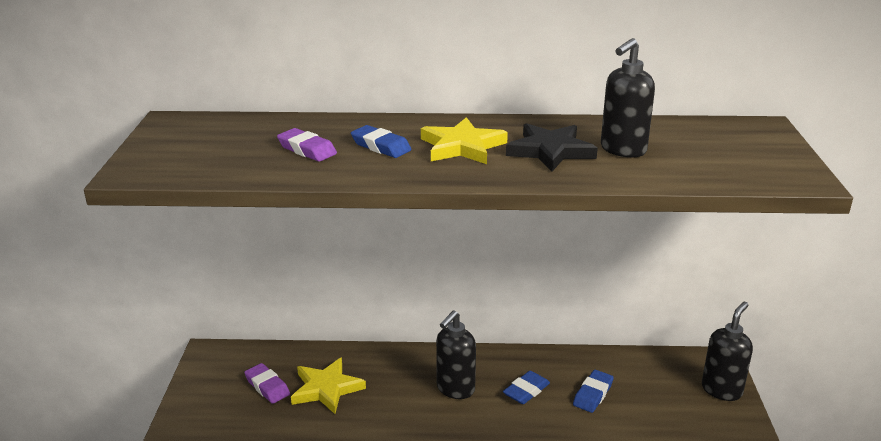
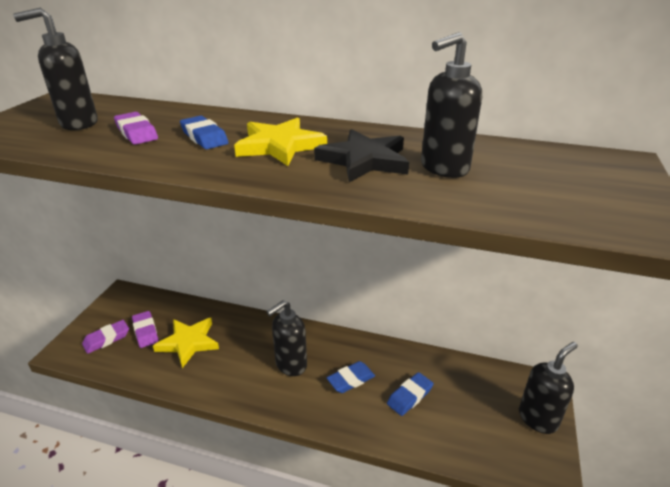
camera: 15 degrees right, 5 degrees up
none -> black soap dispenser [13,8,98,130]
none -> purple eraser [82,320,129,354]

